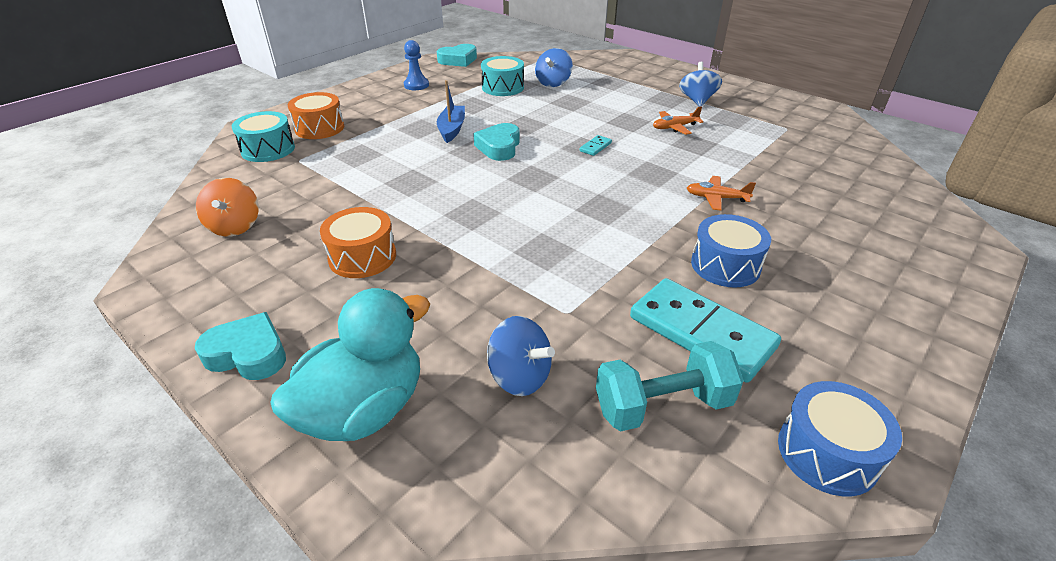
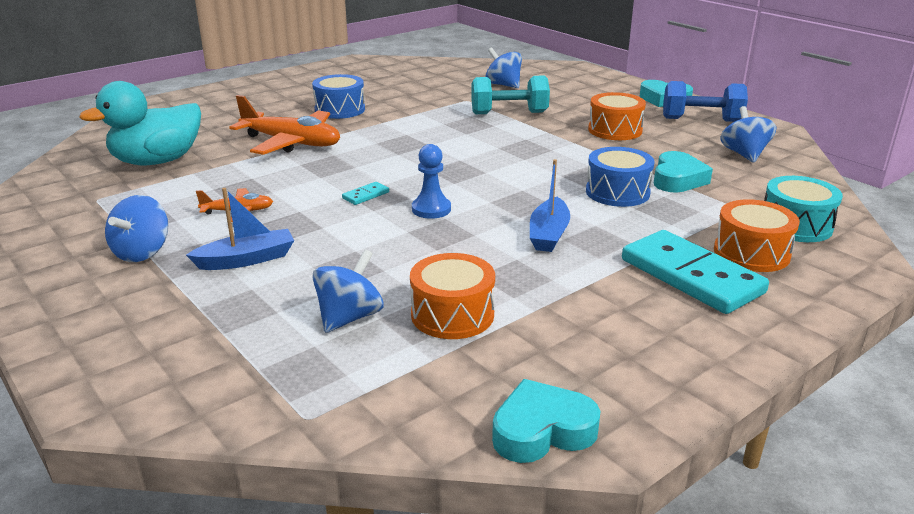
camera: 170 degrees left, 10 degrees down
orange spinning top [196,178,259,236] -> blue spinning top [720,106,776,163]
turquoise duck [270,288,430,441] -> turquoise duck moved to [79,81,201,165]
blue pawn [404,40,429,90] -> blue pawn moved to [412,144,451,219]
turquoise heart [473,123,520,161] -> turquoise heart moved to [654,151,713,193]
turquoise drum [481,56,524,96] -> orange drum [410,253,495,339]
turquoise dumbbell [596,341,744,431] -> turquoise dumbbell moved to [471,75,550,114]
turquoise domino [630,278,781,383] -> turquoise domino moved to [622,230,769,314]
orange plane [687,176,756,211] -> orange plane [229,95,340,155], size x1.94
blue drum [778,381,902,496] -> blue drum moved to [586,147,655,207]
none -> blue boat [186,188,294,270]
none -> blue dumbbell [663,81,748,122]

